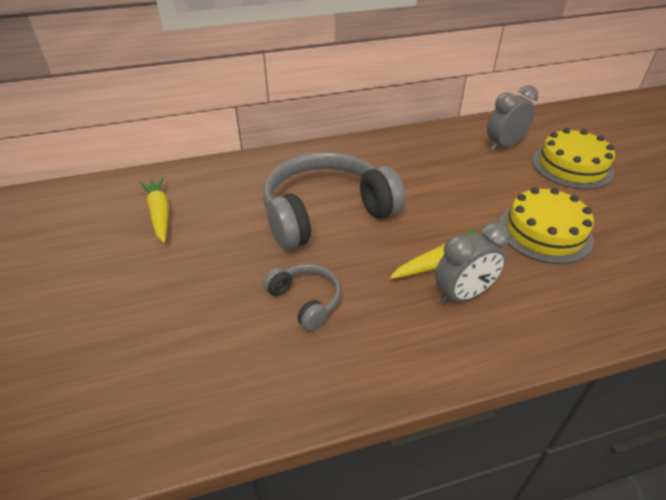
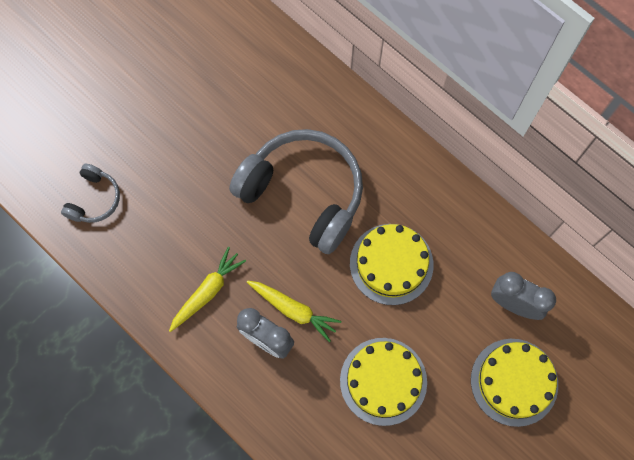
camera: 60 degrees right, 30 degrees up
yellow carrot [140,177,169,243] -> yellow carrot moved to [169,247,246,332]
grey headphones [263,264,341,331] -> grey headphones moved to [61,164,120,223]
none -> yellow cake [350,224,434,305]

